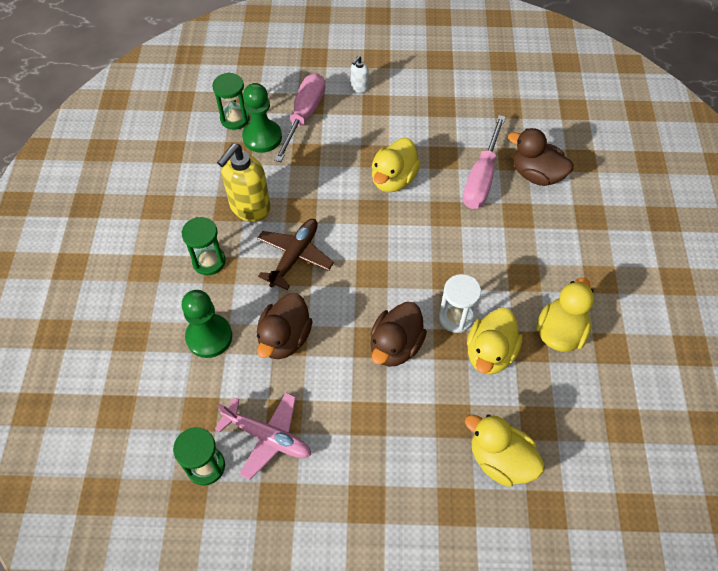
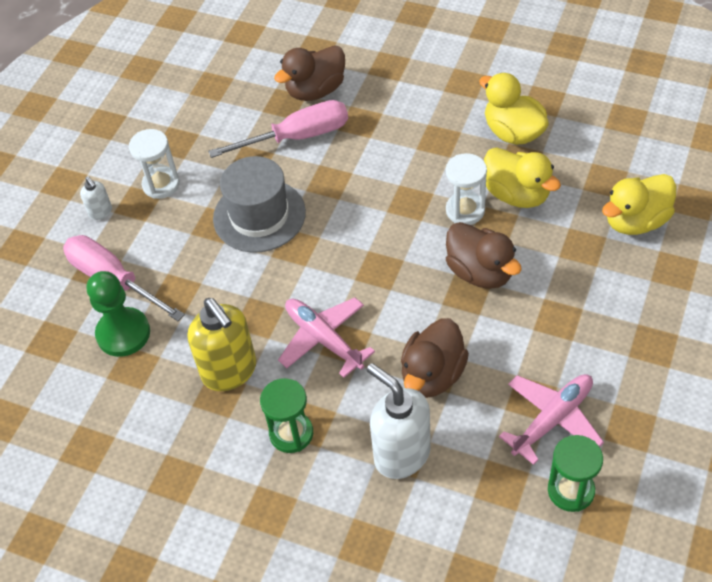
camera: 65 degrees left, 5 degrees down
green pawn [182,290,232,358] -> white soap dispenser [367,363,431,479]
green hourglass [212,72,250,130] -> none
brown plane [257,219,334,290] -> pink plane [278,298,375,378]
brown duck [257,293,313,359] -> brown duck turned 75 degrees clockwise [401,318,469,398]
yellow duck [372,138,420,193] -> grey hat [213,156,306,253]
pink screwdriver [463,115,506,209] -> pink screwdriver turned 60 degrees counterclockwise [208,100,348,158]
none -> white hourglass [129,129,180,199]

